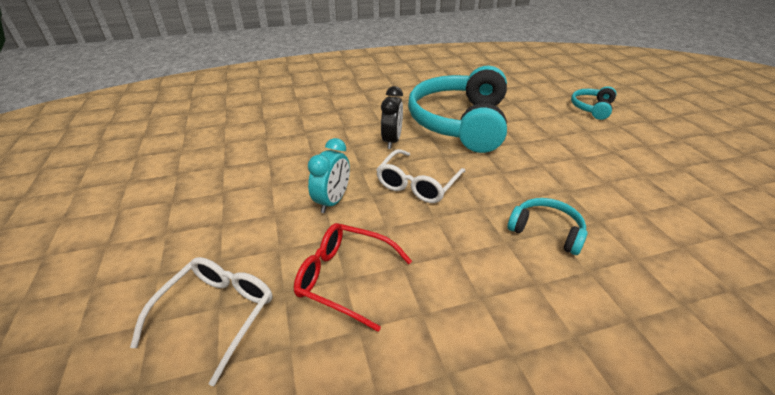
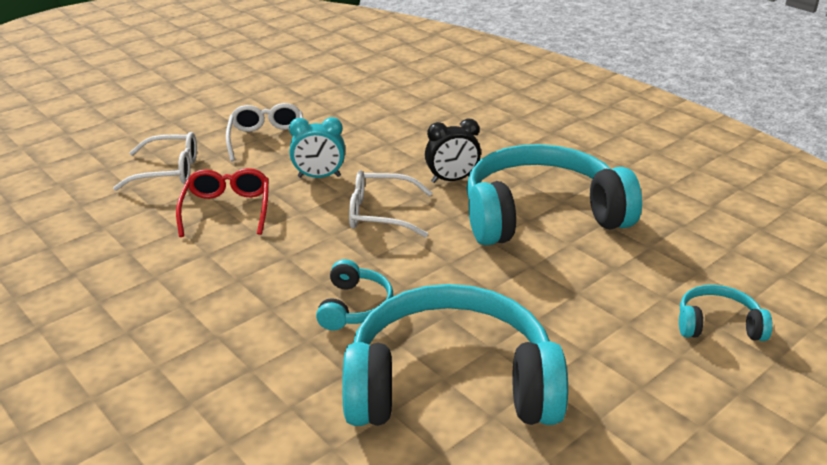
camera: 65 degrees right, 5 degrees down
none -> white glasses [226,103,303,161]
none -> turquoise headphones [342,284,568,426]

